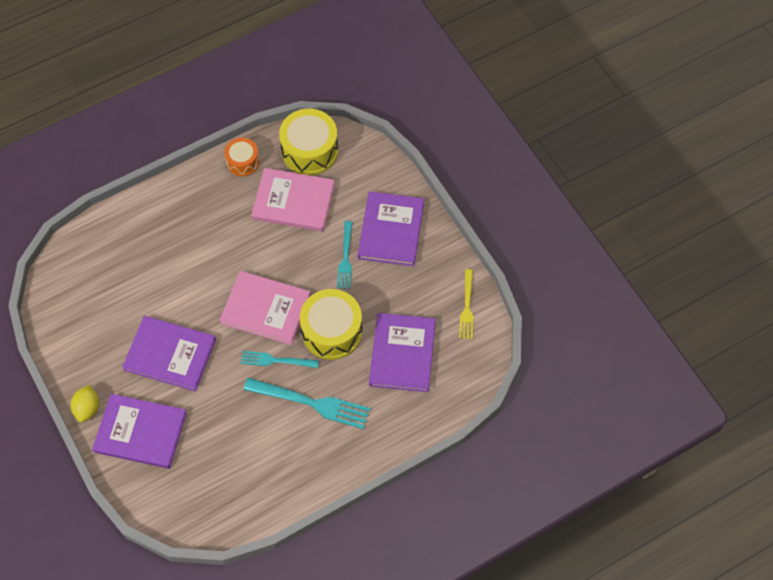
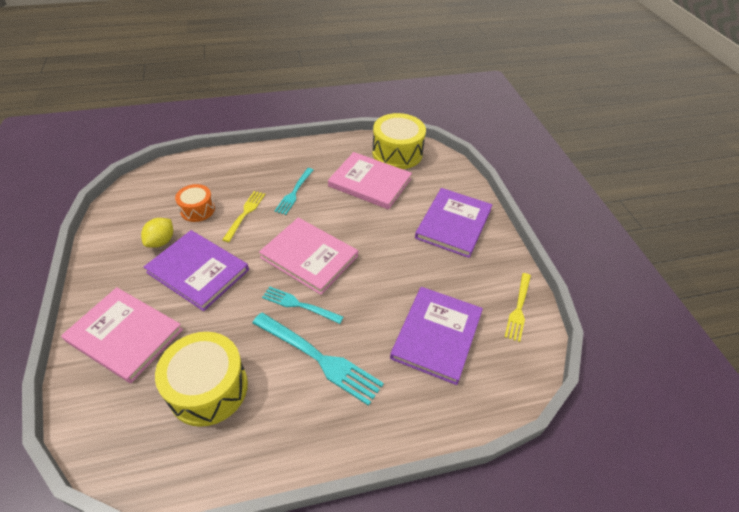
camera: 15 degrees right, 15 degrees down
yellow lemon [70,385,99,422] -> yellow lemon moved to [141,218,173,248]
purple book [92,394,187,469] -> pink book [61,287,183,383]
orange drum [224,138,259,176] -> orange drum moved to [175,184,215,222]
yellow drum [300,289,362,360] -> yellow drum moved to [155,332,248,427]
turquoise fork [337,221,352,289] -> turquoise fork moved to [274,168,313,215]
none -> yellow fork [222,191,266,242]

